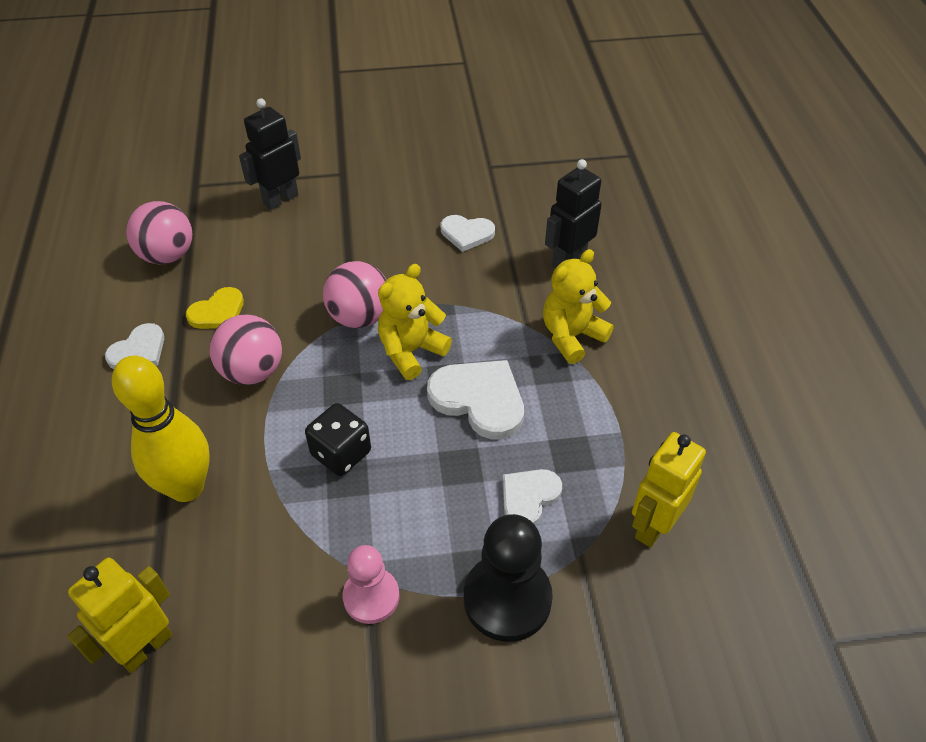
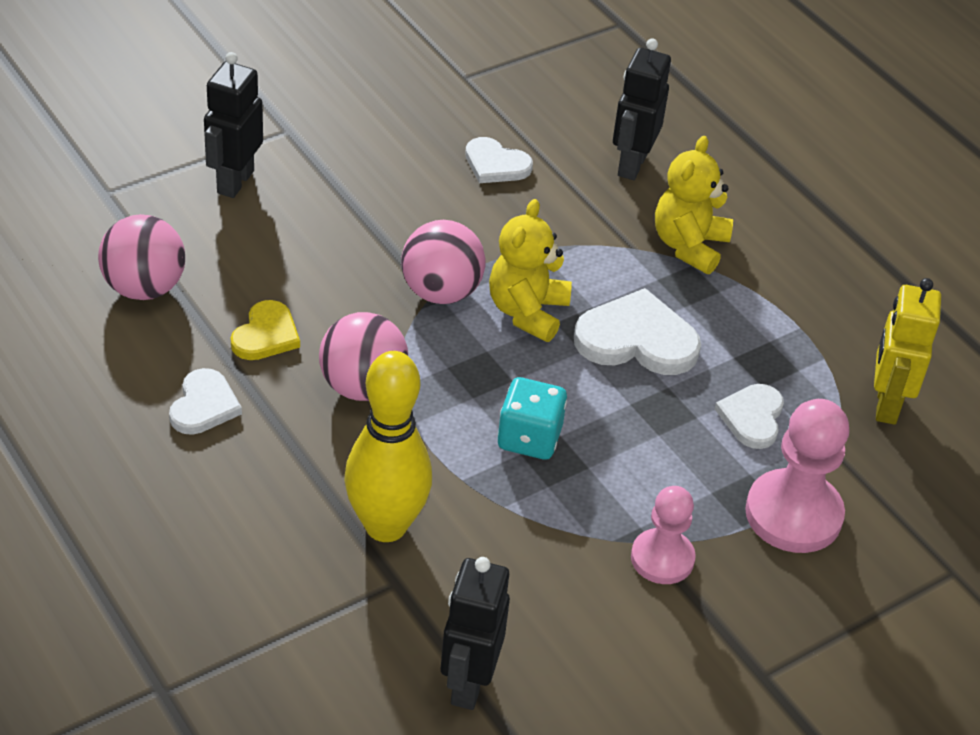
camera: 30 degrees left, 5 degrees down
yellow robot [67,558,172,673] -> black robot [441,557,510,710]
black dice [305,403,371,476] -> turquoise dice [498,377,567,460]
white heart [441,215,495,252] -> white heart turned 45 degrees clockwise [465,137,533,183]
black pawn [464,514,553,642] -> pink pawn [745,399,849,553]

